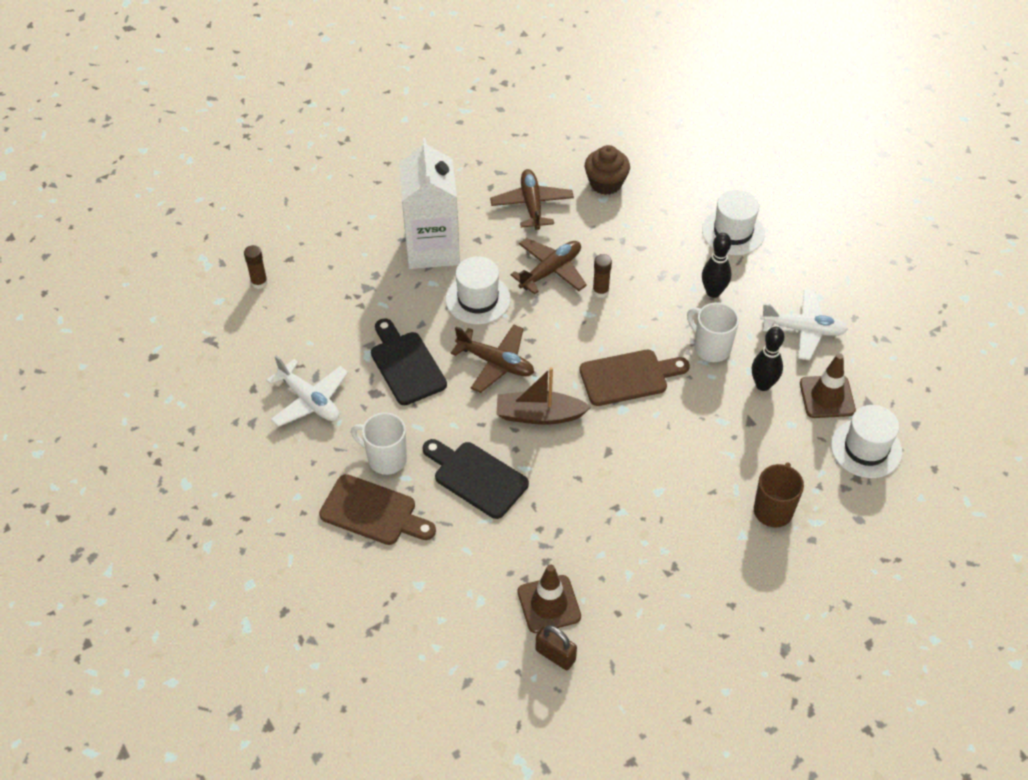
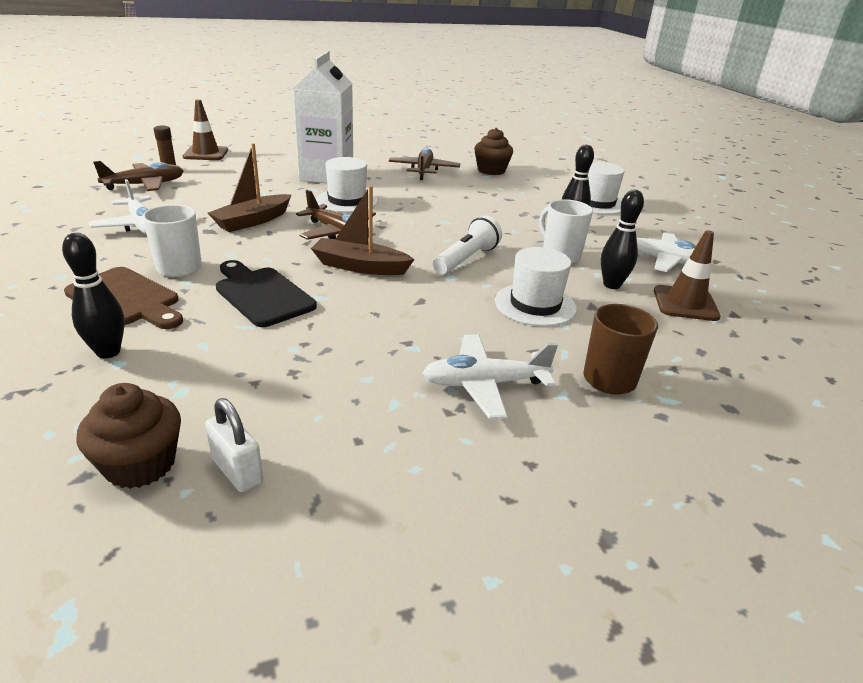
camera: 10 degrees right, 20 degrees down
black cutting board [371,318,447,405] -> brown boat [208,143,292,232]
brown plane [510,238,587,295] -> brown plane moved to [93,161,183,191]
brown traffic cone [517,565,581,633] -> brown traffic cone moved to [183,99,228,160]
brown padlock [536,625,577,670] -> white padlock [205,398,263,492]
brown cutting board [579,350,690,406] -> white flashlight [433,216,502,274]
brown glue stick [592,254,612,298] -> none
white hat [831,405,902,478] -> white hat moved to [495,247,577,326]
none -> black bowling pin [62,233,125,359]
none -> brown cupcake [76,383,181,489]
none -> white plane [423,334,558,419]

